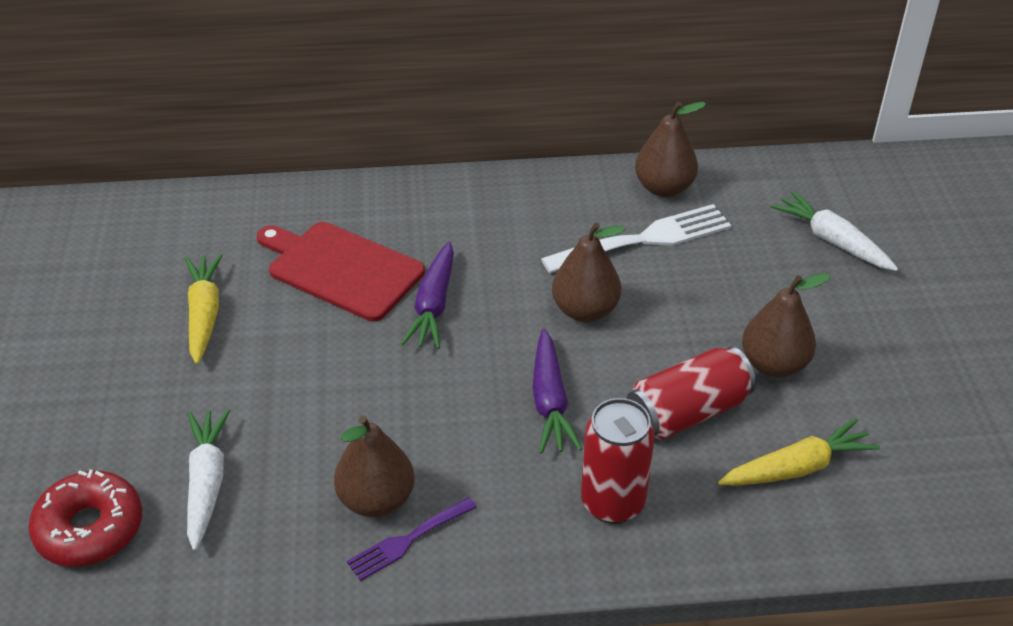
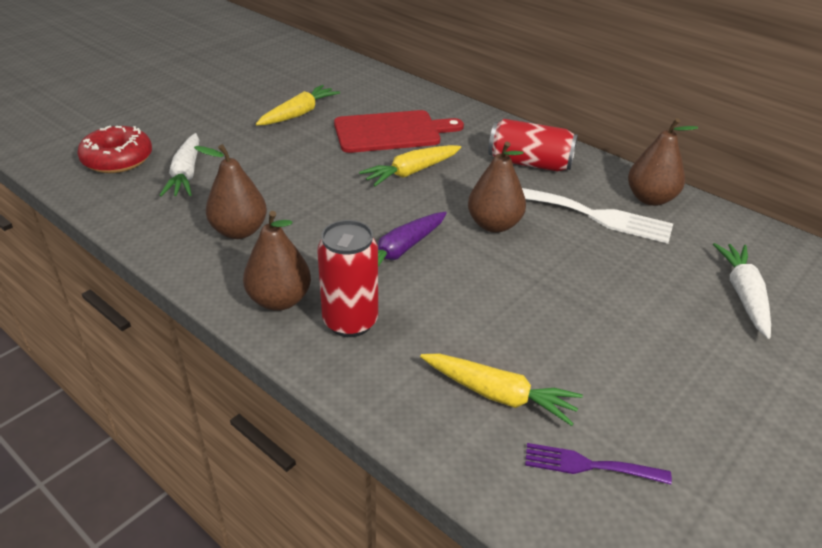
camera: 45 degrees right, 5 degrees down
white carrot [187,409,230,551] -> white carrot turned 135 degrees clockwise [159,133,199,197]
red cutting board [257,222,425,321] -> red cutting board turned 90 degrees clockwise [334,110,464,153]
purple fork [347,497,477,581] -> purple fork moved to [525,443,672,485]
purple carrot [401,241,454,349] -> yellow carrot [359,145,461,186]
red can [627,346,756,440] -> red can moved to [488,119,578,171]
brown pear [742,273,830,378] -> brown pear moved to [243,211,311,311]

